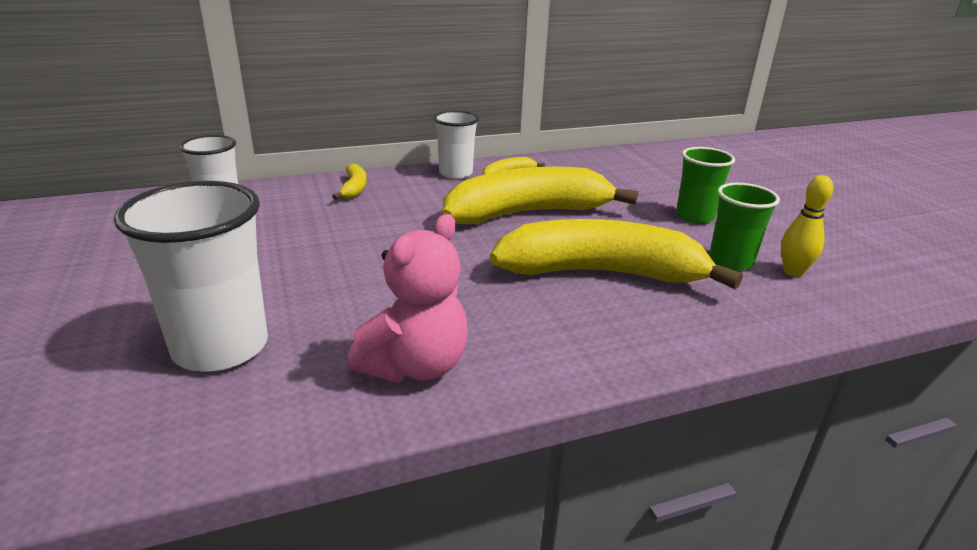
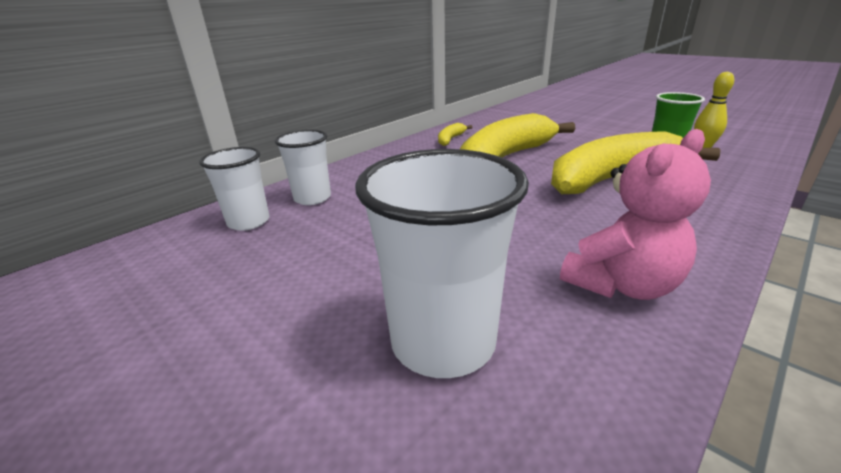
camera: 25 degrees left, 0 degrees up
yellow banana [332,164,367,200] -> none
pink teddy bear [347,214,468,383] -> pink teddy bear turned 45 degrees clockwise [560,129,711,300]
white cup [434,111,479,179] -> white cup moved to [275,130,331,205]
green cup [676,147,735,224] -> none

